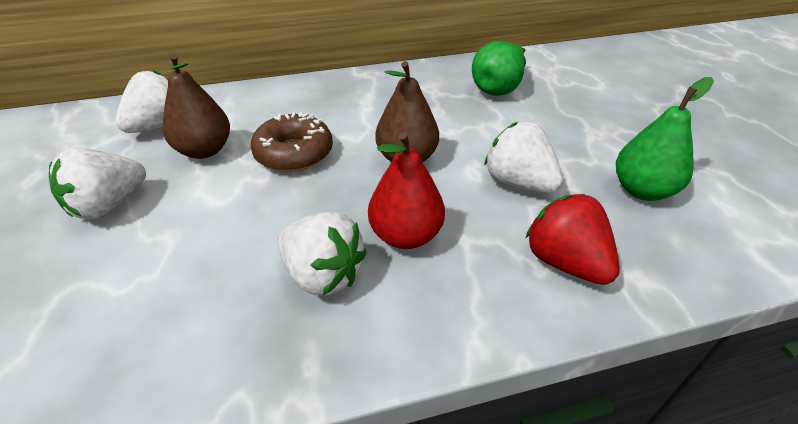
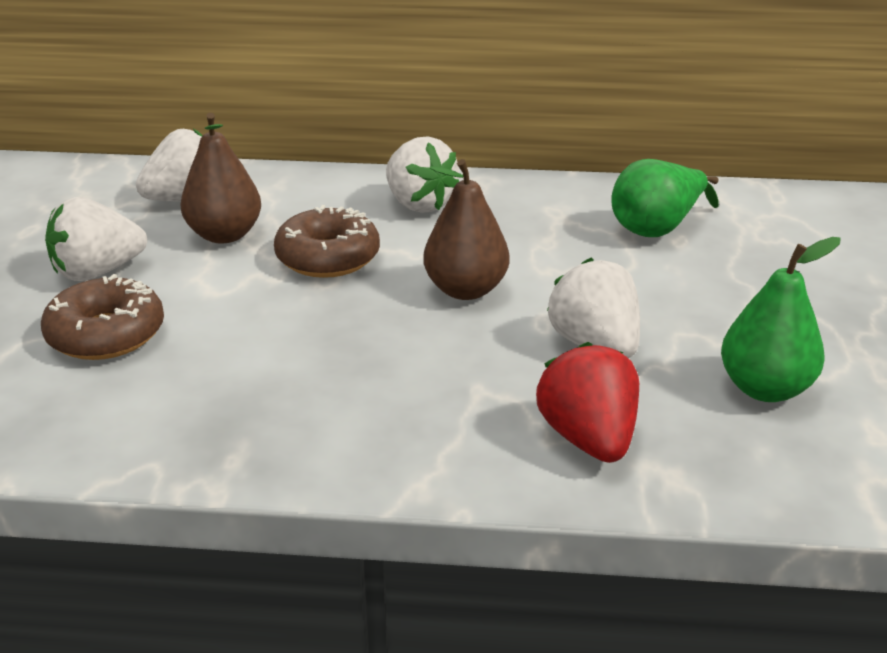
camera: 20 degrees right, 10 degrees down
white strawberry [277,211,367,296] -> white strawberry moved to [386,137,459,213]
red pear [368,132,445,249] -> none
none -> brown donut [41,274,164,360]

